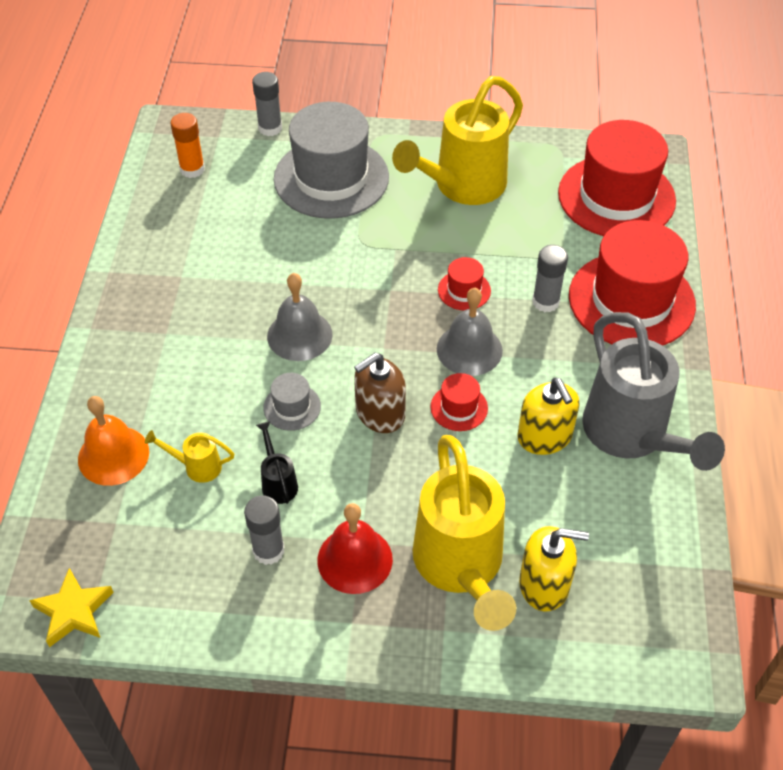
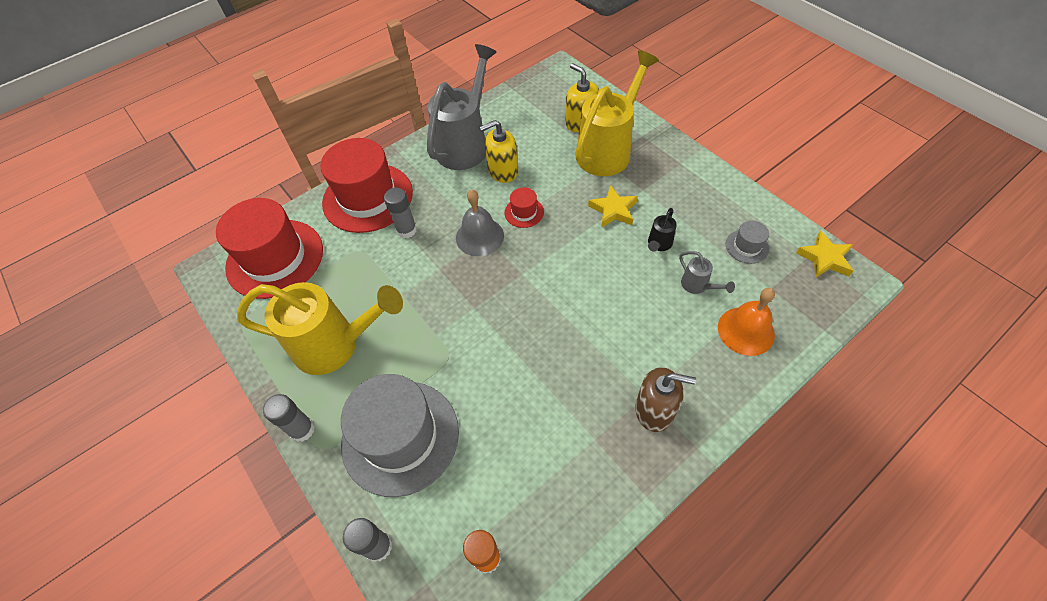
camera: 130 degrees left, 5 degrees up
yellow watering can [144,430,234,483] -> grey watering can [679,251,735,294]
grey glue stick [244,496,285,565] -> grey glue stick moved to [263,394,315,442]
grey hat [263,373,321,431] -> grey hat moved to [726,221,769,264]
grey bell [267,273,333,361] -> none
red bell [317,503,393,594] -> none
brown soap dispenser [354,353,406,433] -> brown soap dispenser moved to [635,367,696,432]
red hat [438,257,491,310] -> none
yellow soap dispenser [517,378,579,455] -> yellow soap dispenser turned 135 degrees counterclockwise [480,120,518,183]
none -> yellow star [588,185,638,228]

